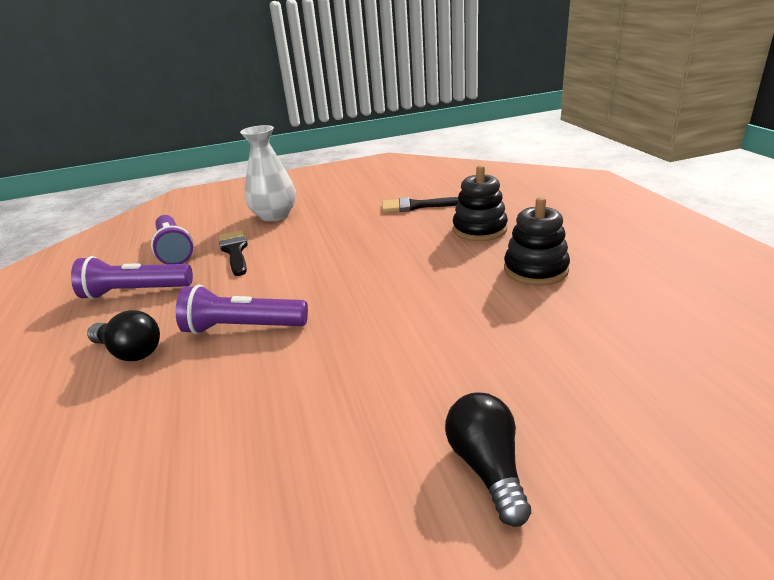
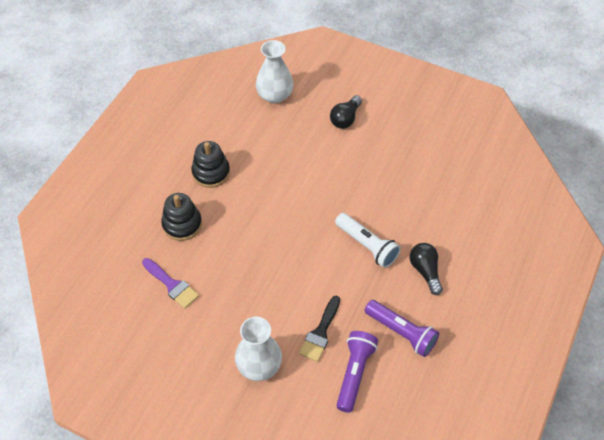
camera: 140 degrees left, 25 degrees up
purple flashlight [176,285,308,335] -> white flashlight [335,213,401,268]
black brush [382,197,459,212] -> purple brush [142,258,199,309]
none -> white vase [256,40,294,103]

